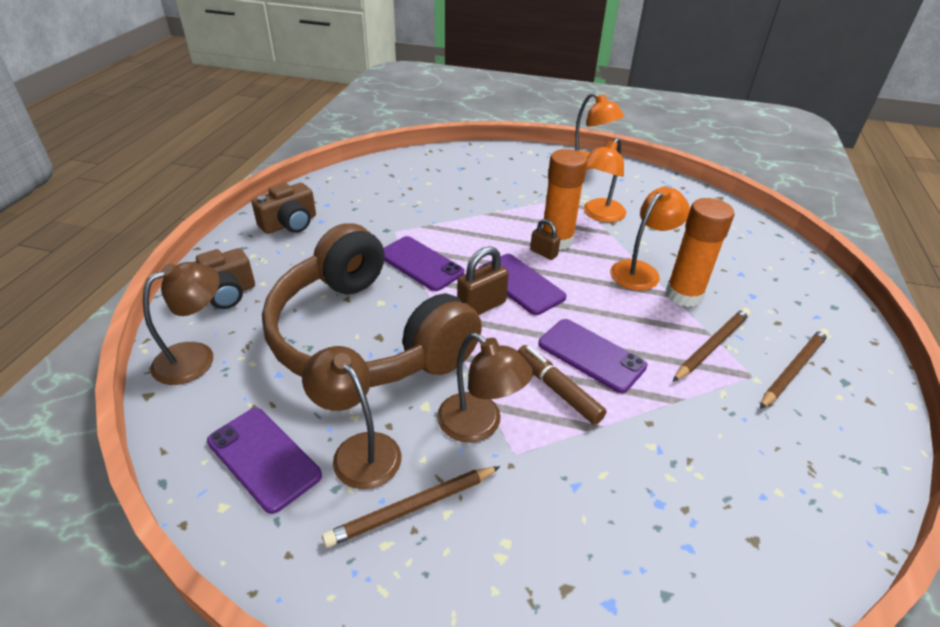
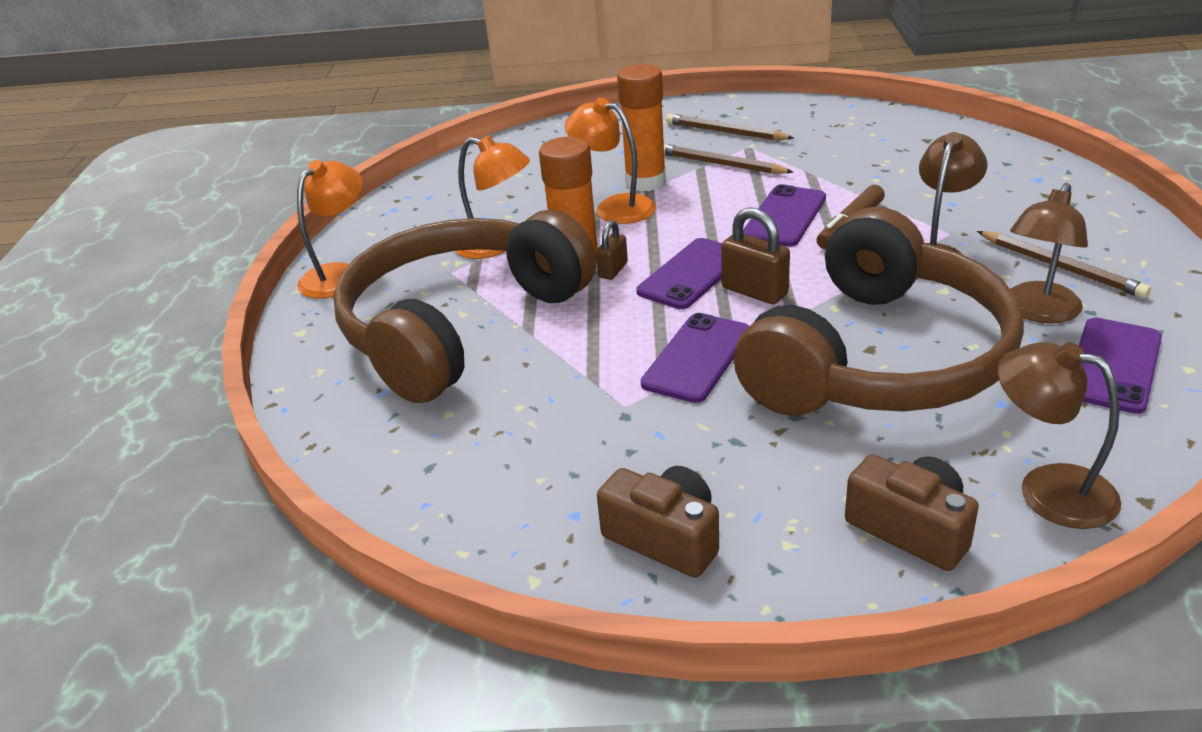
camera: 100 degrees left, 5 degrees down
none -> brown headphones [333,210,597,403]

